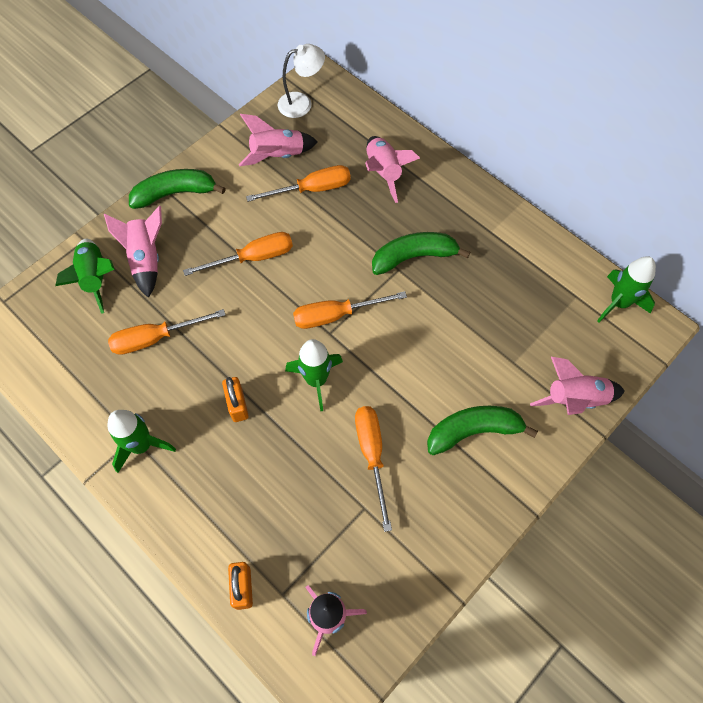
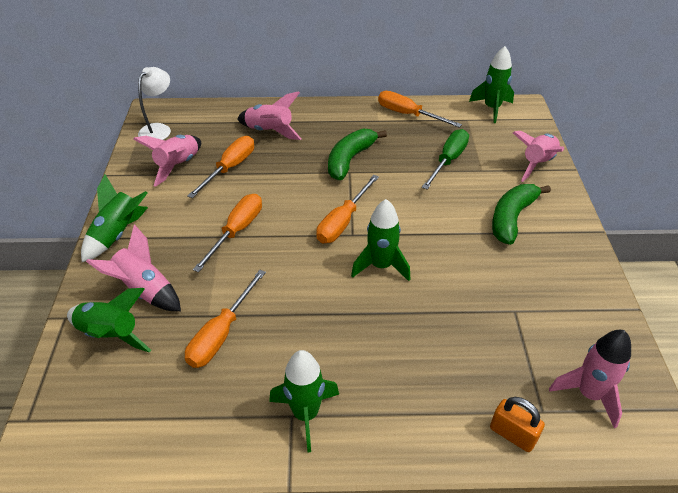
camera: 45 degrees left, 20 degrees down
green banana [129,169,226,209] -> green rocket [81,174,148,262]
orange padlock [222,377,249,422] -> none
orange screwdriver [355,406,392,532] -> orange screwdriver moved to [378,91,462,127]
none -> green screwdriver [422,129,469,190]

